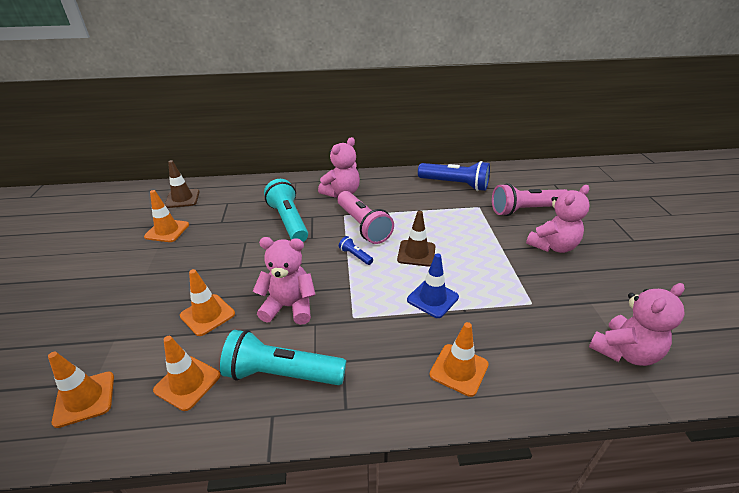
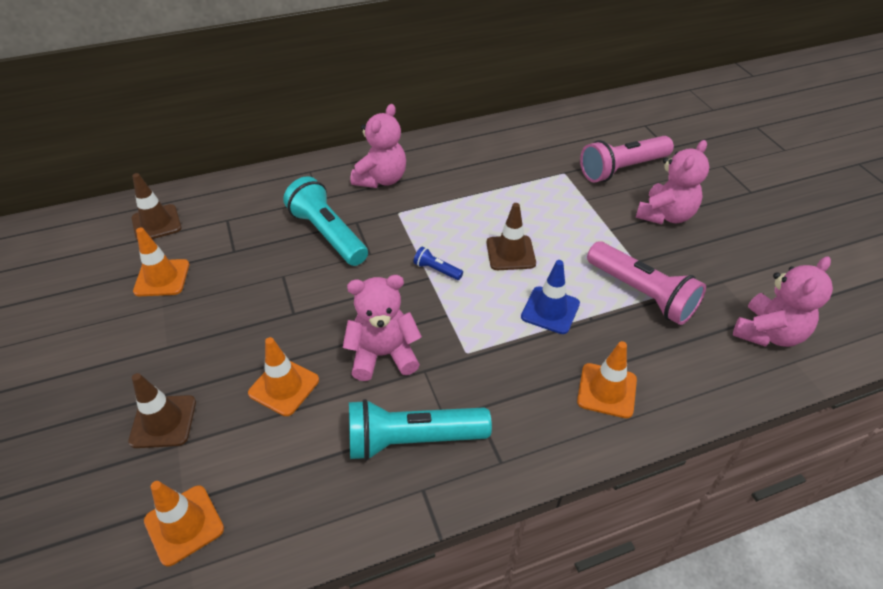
camera: 15 degrees left, 10 degrees up
orange traffic cone [153,336,221,411] -> none
pink flashlight [337,191,394,244] -> pink flashlight moved to [587,241,706,325]
blue flashlight [418,161,490,191] -> none
none -> brown traffic cone [128,373,196,448]

